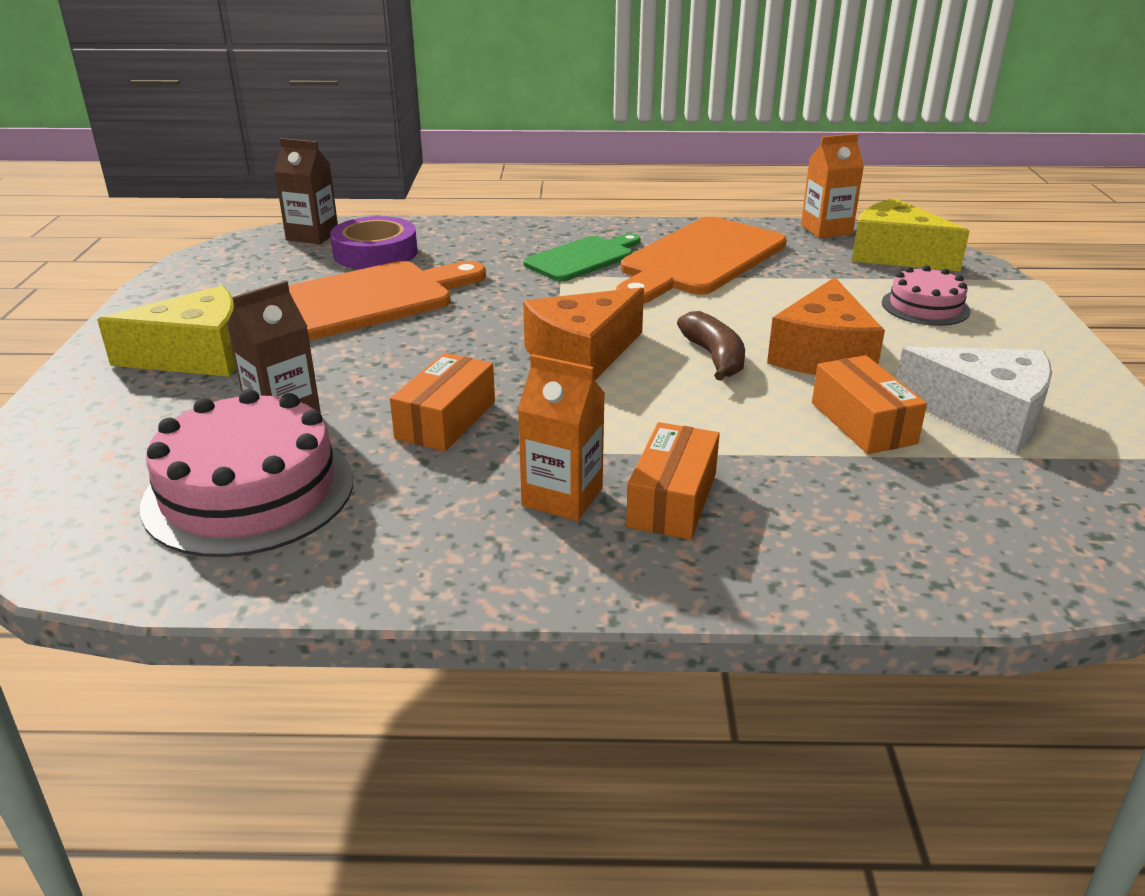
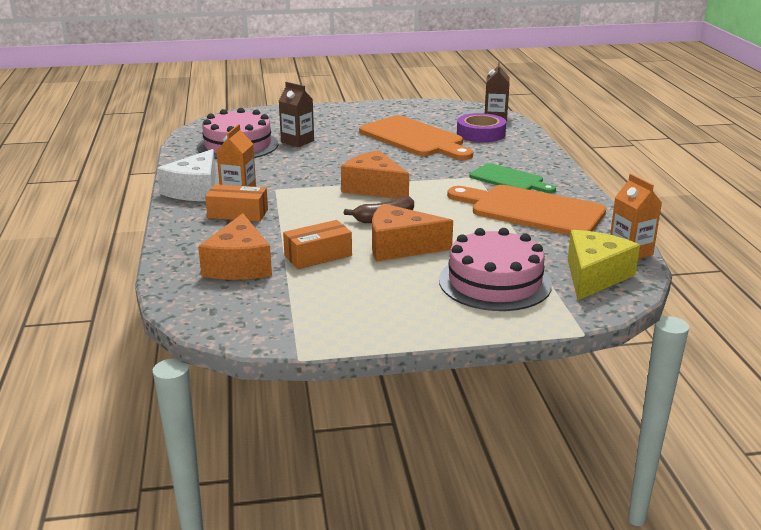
camera: 80 degrees right, 5 degrees down
yellow cheese [97,285,236,377] -> none
orange box [390,353,495,452] -> none
pink cake [882,265,971,326] -> pink cake [439,228,552,311], size x1.76
white cheese [896,347,1052,454] -> white cheese moved to [157,149,216,201]
none -> orange cheese [198,213,272,280]

